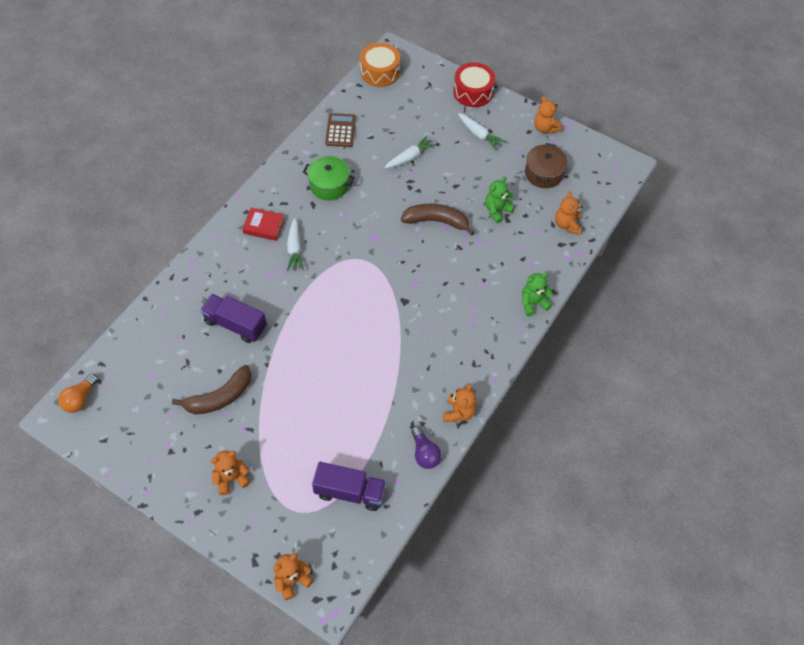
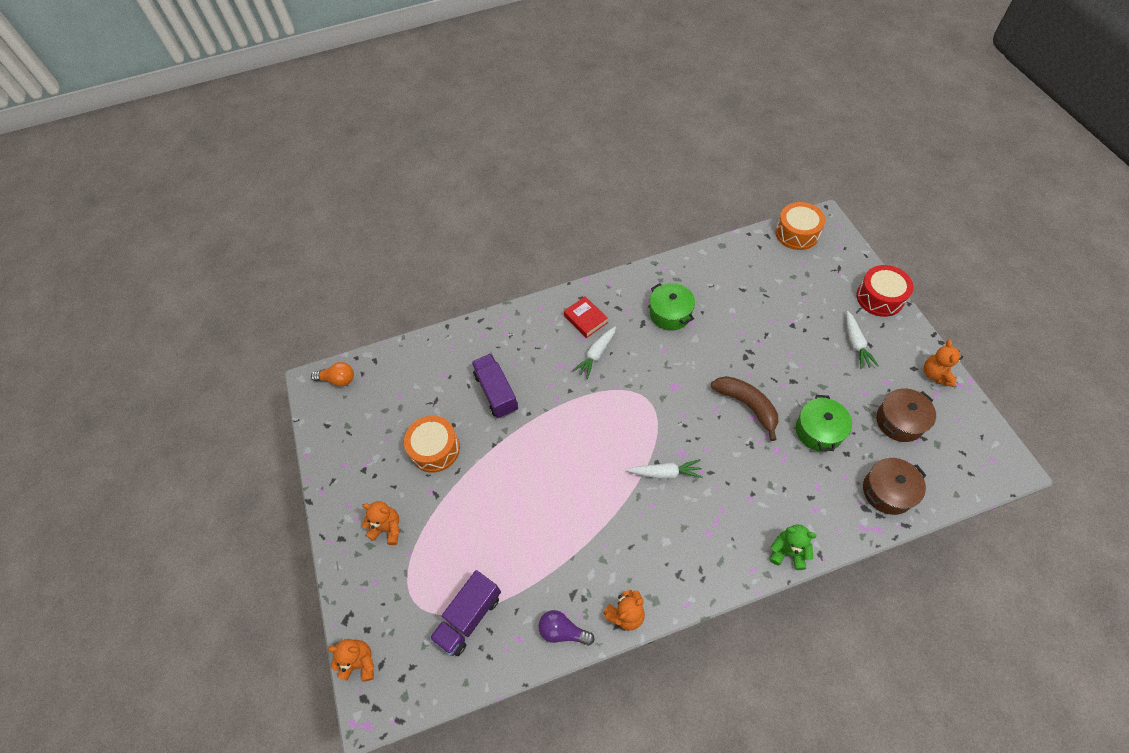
camera: 45 degrees right, 0 degrees up
orange light bulb [58,374,98,413] -> orange light bulb turned 150 degrees counterclockwise [311,362,354,387]
brown banana [172,365,251,415] -> orange drum [404,416,460,473]
purple truck [312,462,386,511] -> purple truck turned 75 degrees clockwise [429,570,501,656]
brown calculator [325,113,356,147] -> none
white carrot [384,135,437,168] -> white carrot moved to [627,459,703,479]
purple light bulb [411,426,442,469] -> purple light bulb turned 90 degrees clockwise [538,610,595,646]
green teddy bear [485,177,515,223] -> green pot [796,395,852,452]
orange teddy bear [555,191,583,235] -> brown pot [863,458,927,515]

